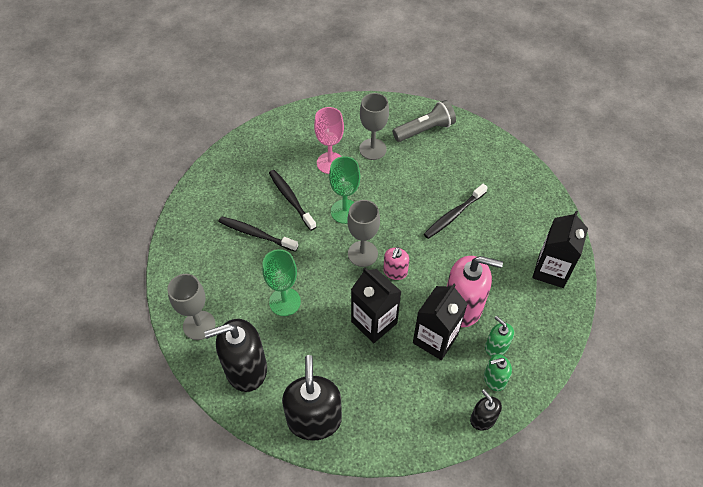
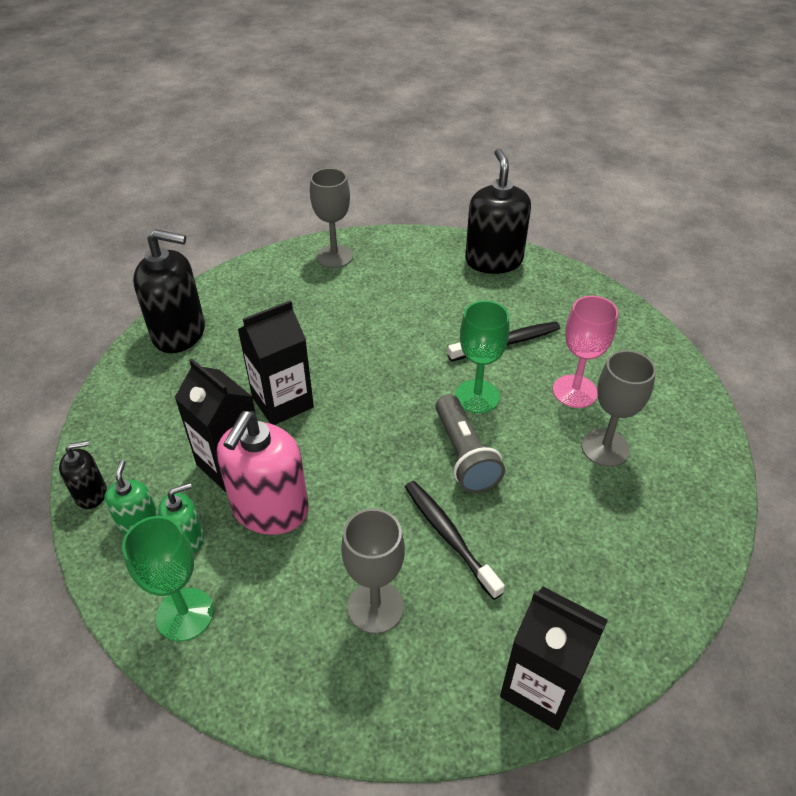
camera: 100 degrees right, 10 degrees down
black soap dispenser [204,319,267,392] -> black soap dispenser moved to [465,149,531,274]
black toothbrush [219,216,298,252] -> none
green goblet [262,249,301,316] -> green goblet moved to [122,516,214,642]
grey goblet [347,200,380,267] -> grey goblet moved to [341,508,405,634]
pink soap dispenser [383,247,409,280] -> none
grey flashlight [393,100,456,142] -> grey flashlight moved to [436,394,505,493]
black carton [532,211,588,288] -> black carton moved to [500,587,608,730]

